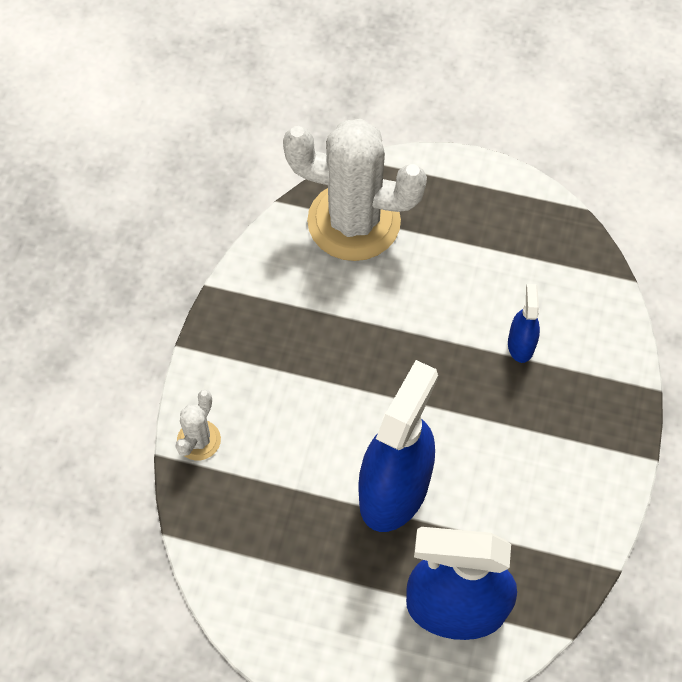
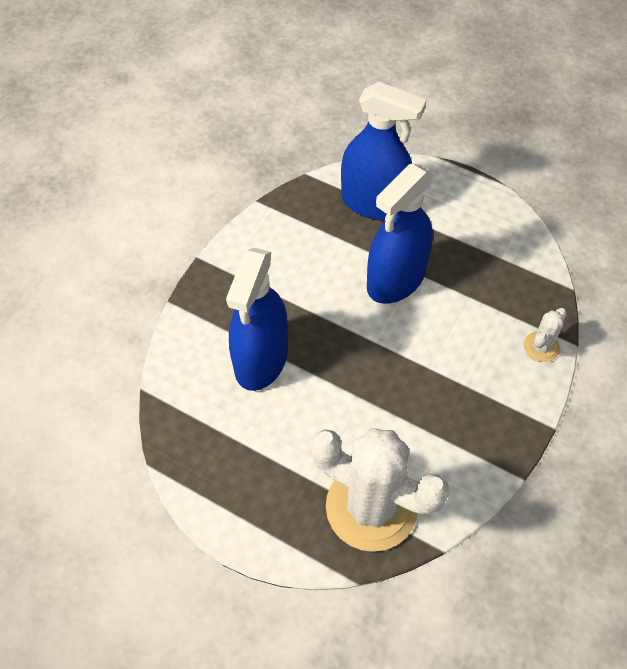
camera: 165 degrees left, 5 degrees down
blue spray bottle [508,284,540,363] -> blue spray bottle [226,248,288,391], size x2.17

